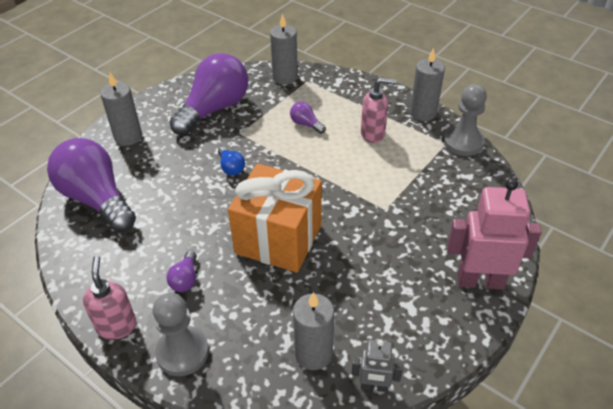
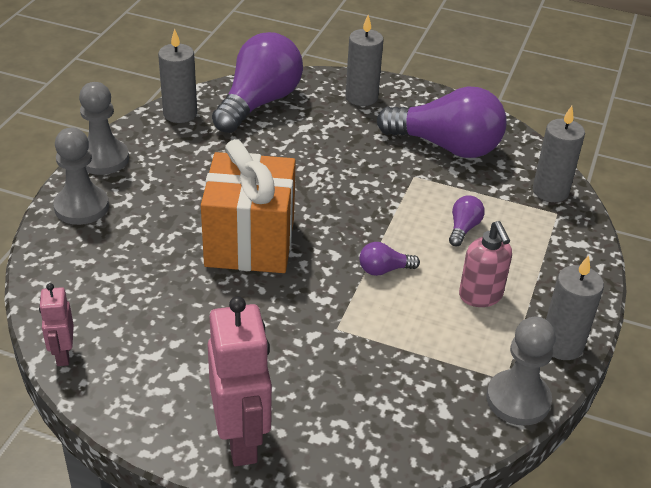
camera: 70 degrees right, 5 degrees down
pink soap dispenser [83,256,137,340] -> grey pawn [79,82,129,175]
purple light bulb [167,251,197,292] -> purple light bulb moved to [359,242,420,276]
blue light bulb [218,147,245,176] -> none
grey candle [293,292,334,370] -> grey candle moved to [158,29,197,123]
grey robot [352,339,403,392] -> pink robot [39,283,74,366]

